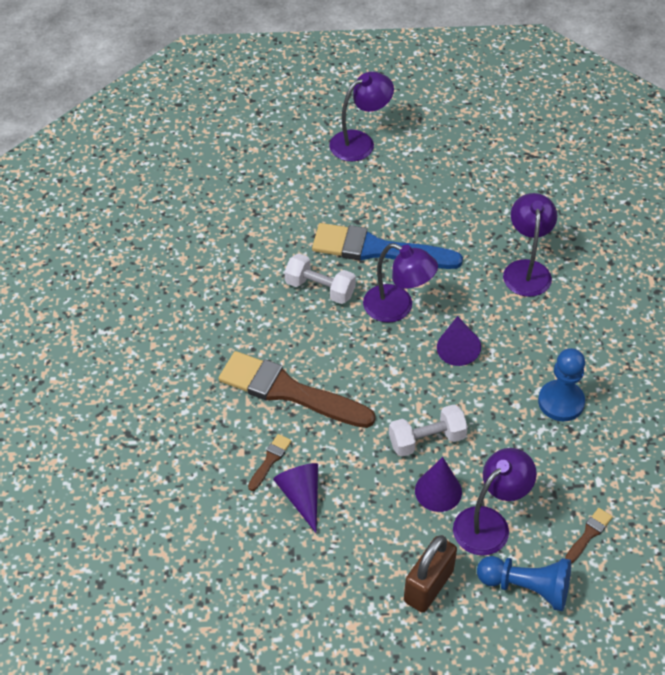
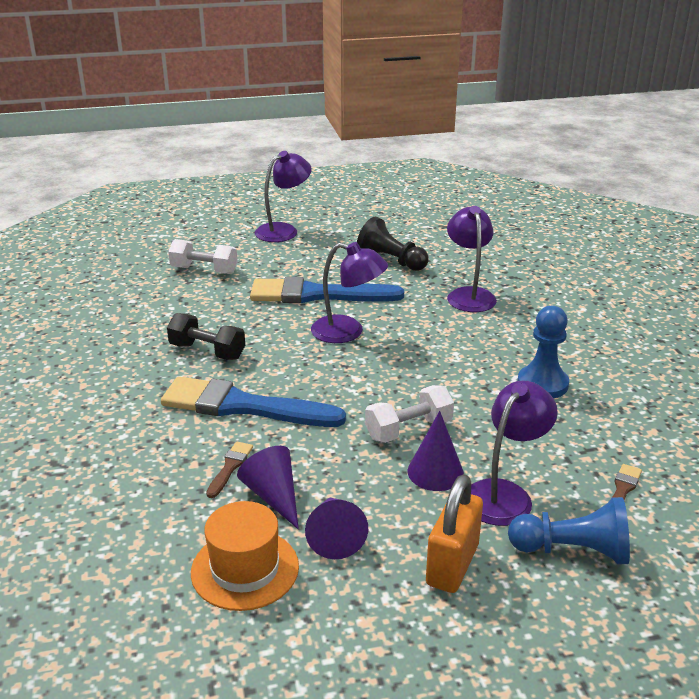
camera: 10 degrees left, 20 degrees down
brown brush [219,351,376,428] -> blue brush [161,377,346,427]
white dumbbell [284,254,356,304] -> white dumbbell moved to [168,239,238,274]
brown padlock [404,535,457,613] -> orange padlock [426,474,483,593]
purple cone [437,316,481,366] -> purple cone moved to [305,497,368,559]
none -> black dumbbell [167,313,245,360]
none -> orange hat [191,501,299,611]
none -> black pawn [357,217,429,271]

